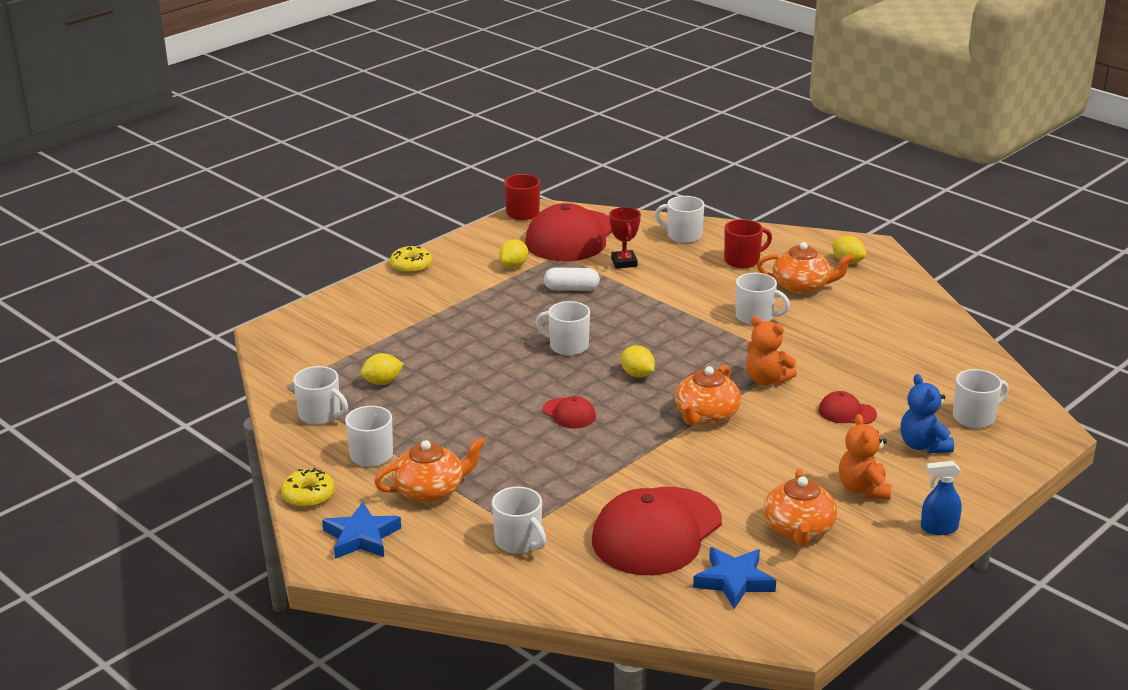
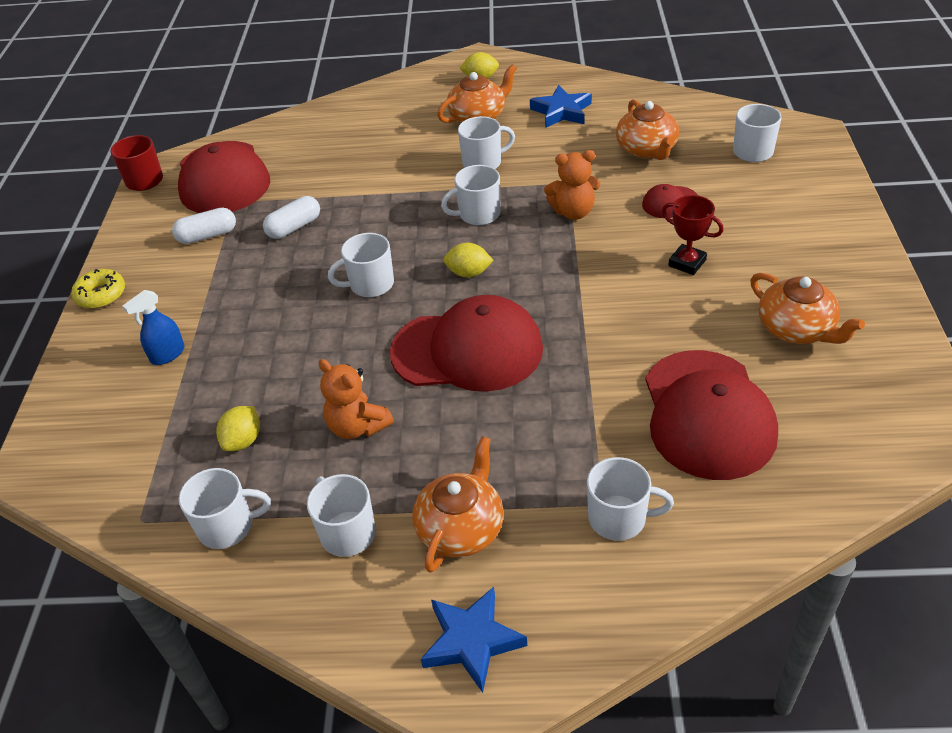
camera: 40 degrees left, 15 degrees up
yellow donut [281,468,335,508] -> none
yellow lemon [499,239,528,268] -> white capsule [172,207,236,244]
red cap [543,396,596,429] -> red cap [390,295,543,392], size x2.28
red trophy [609,207,641,269] -> red trophy moved to [662,195,724,275]
white mug [655,196,705,243] -> white mug moved to [441,165,501,225]
orange teapot [675,365,741,425] -> orange teapot moved to [616,99,679,160]
blue star [693,547,776,609] -> blue star moved to [530,85,592,128]
red mug [724,219,772,268] -> none
orange teddy bear [839,414,892,500] -> orange teddy bear moved to [319,359,394,439]
blue teddy bear [900,374,954,453] -> none
blue spray bottle [921,461,962,535] -> blue spray bottle moved to [122,290,185,365]

